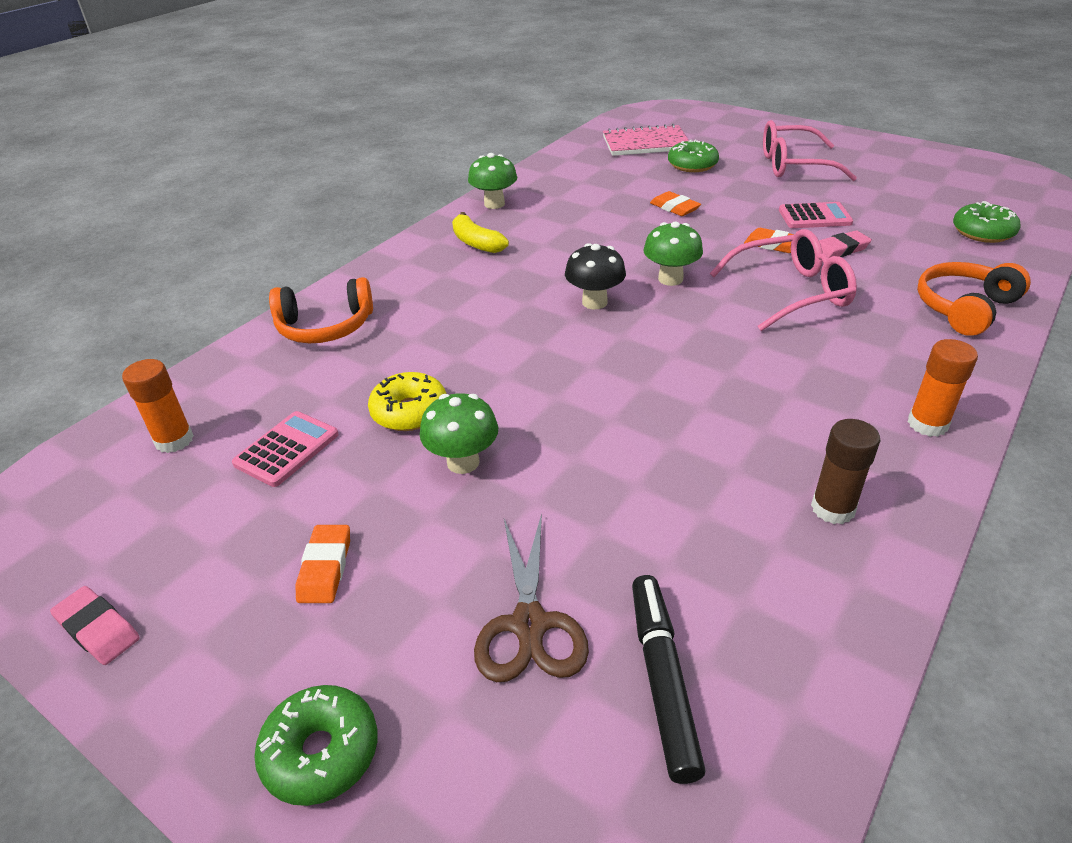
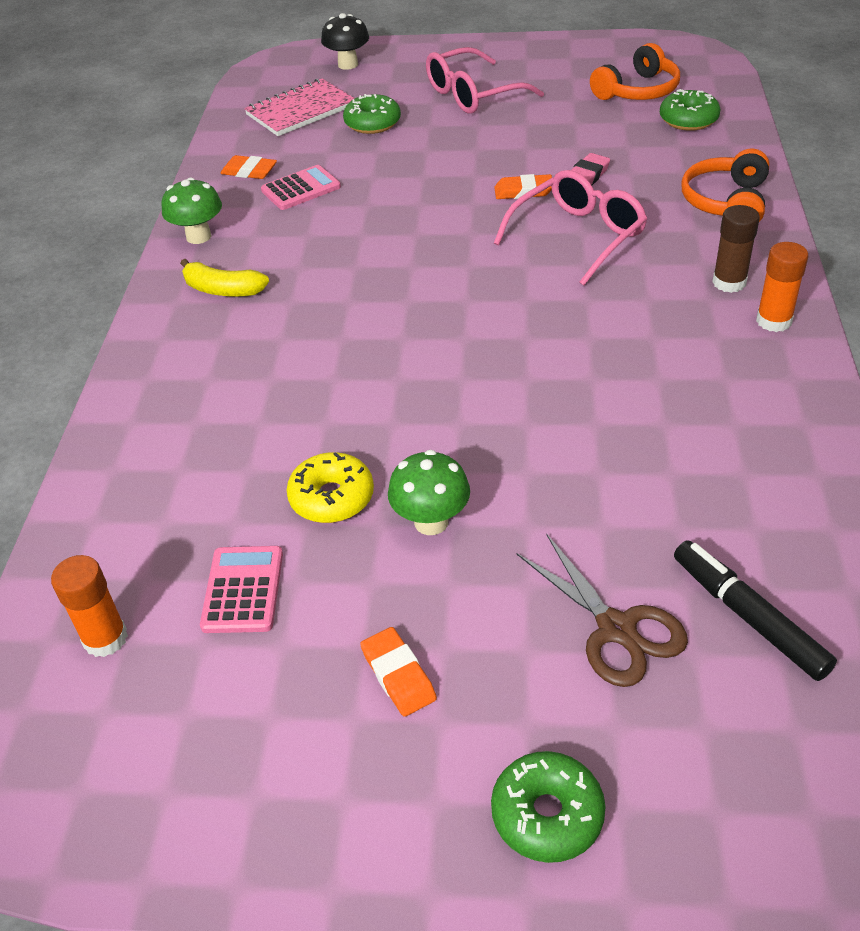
camera: 30 degrees left, 5 degrees up
pink eraser [50,586,140,665] -> none
orange headphones [269,277,373,343] -> orange headphones moved to [590,43,680,100]
black mushroom [565,243,626,309] -> black mushroom moved to [321,13,369,70]
green mushroom [643,221,703,286] -> none
orange eraser [650,191,701,216] -> orange eraser moved to [220,155,277,179]
pink calculator [779,202,853,228] -> pink calculator moved to [261,165,341,210]
brown glue stick [811,419,880,524] -> brown glue stick moved to [712,205,760,293]

